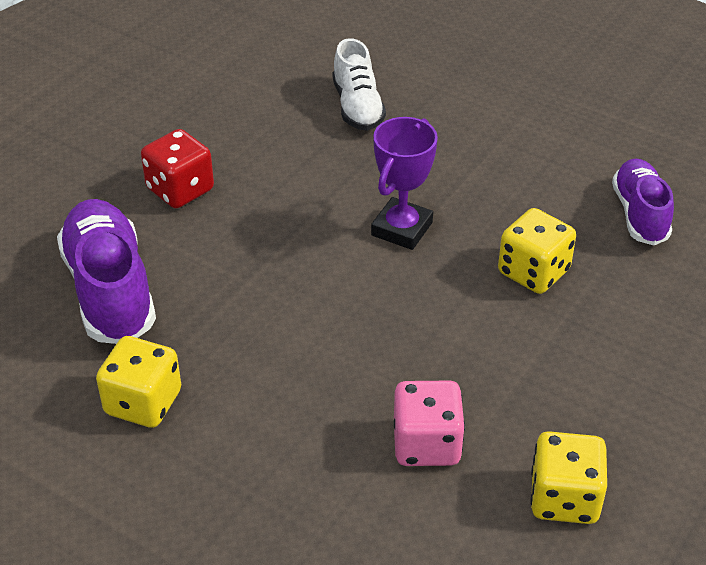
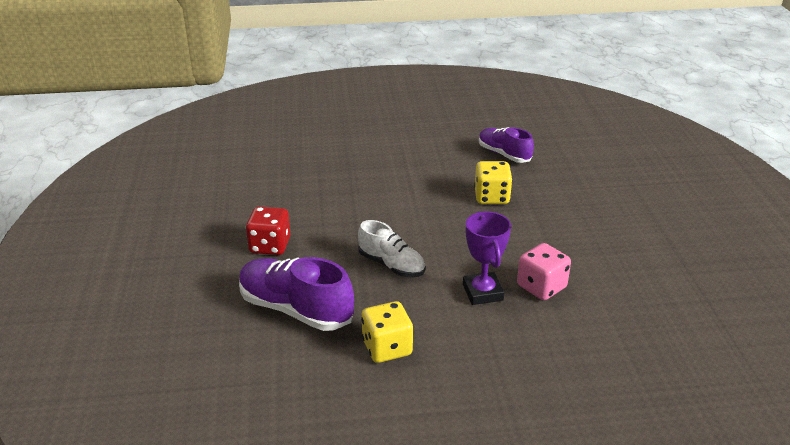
camera: 40 degrees left, 10 degrees down
white shoe [332,38,386,131] -> white shoe moved to [358,220,425,277]
purple trophy [371,117,438,250] -> purple trophy moved to [463,211,511,305]
yellow dice [531,431,607,524] -> none

